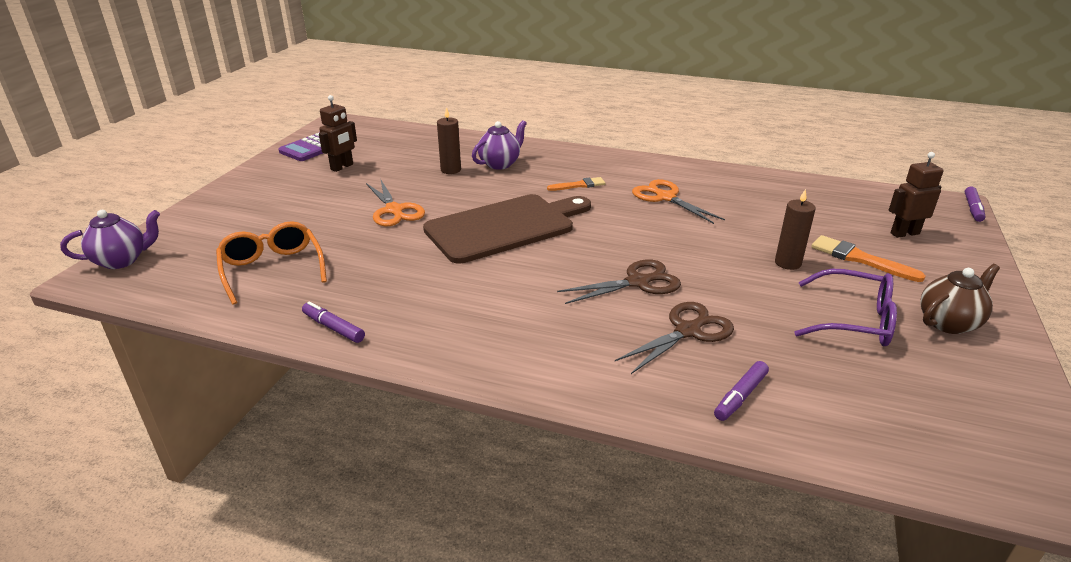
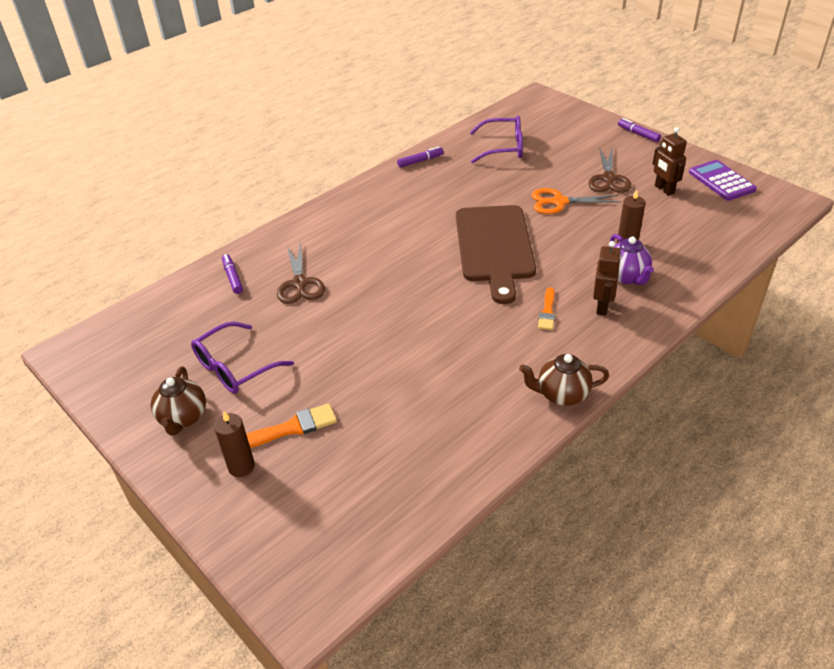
camera: 120 degrees right, 10 degrees up
purple teapot [60,210,160,269] -> none
orange glasses [216,221,327,305] -> purple glasses [470,116,523,163]
brown scissors [557,259,681,304] -> brown scissors moved to [588,147,631,193]
orange scissors [632,179,725,224] -> none
brown candle [775,189,816,270] -> brown candle moved to [214,411,255,477]
brown robot [889,152,944,238] -> brown robot moved to [593,241,621,316]
purple marker [965,187,985,222] -> purple marker moved to [618,118,661,142]
none -> brown teapot [519,354,609,406]

